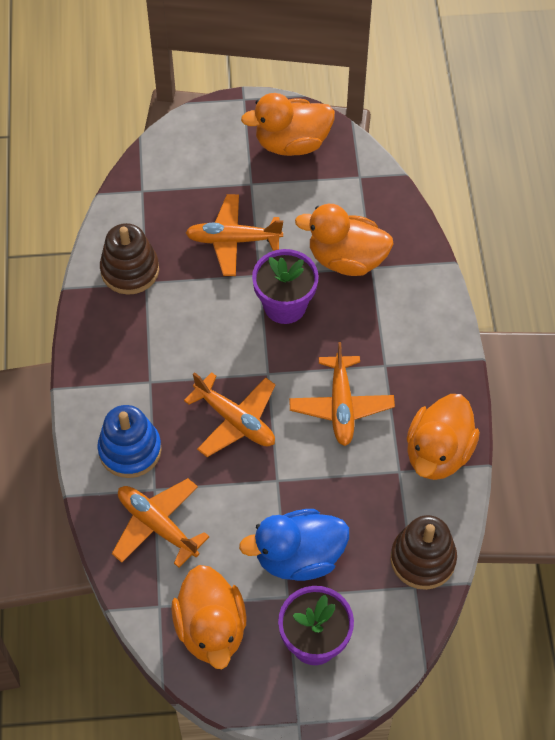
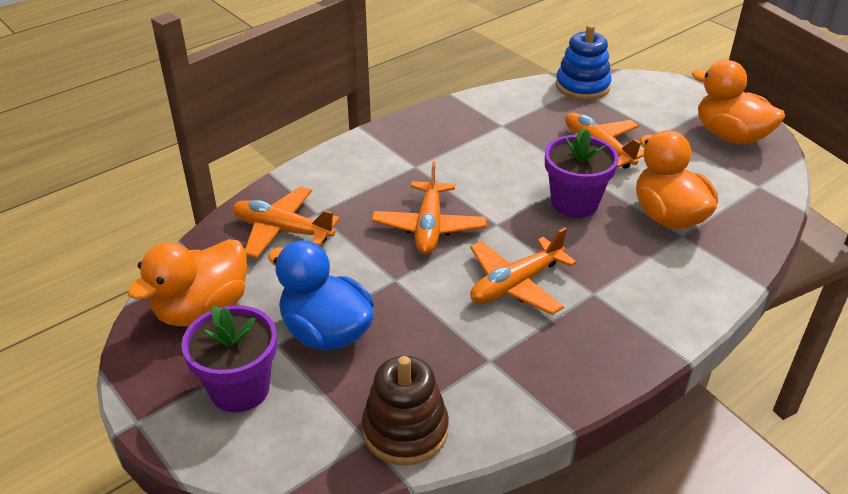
camera: 55 degrees right, 20 degrees down
blue stacking toy [97,405,162,478] -> blue stacking toy moved to [556,24,612,100]
brown stacking toy [100,223,159,295] -> none
orange plane [112,478,209,568] -> orange plane turned 75 degrees counterclockwise [233,187,340,258]
orange duck [407,394,480,480] -> none

